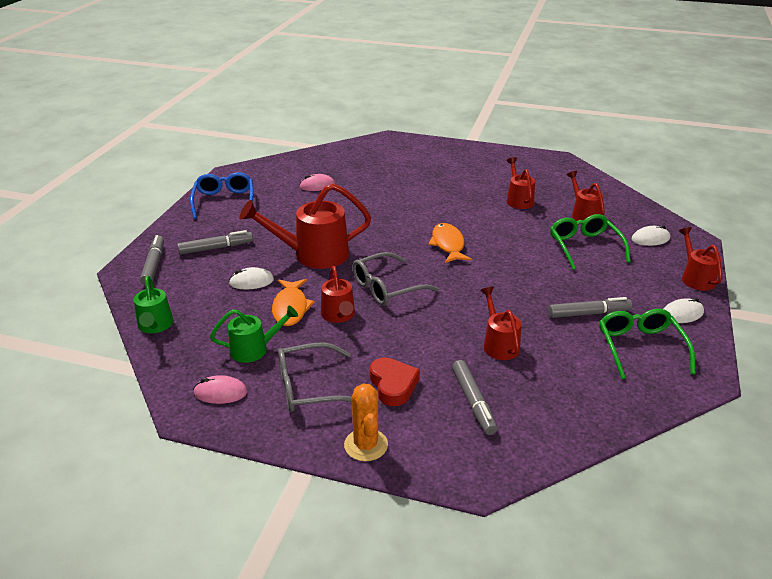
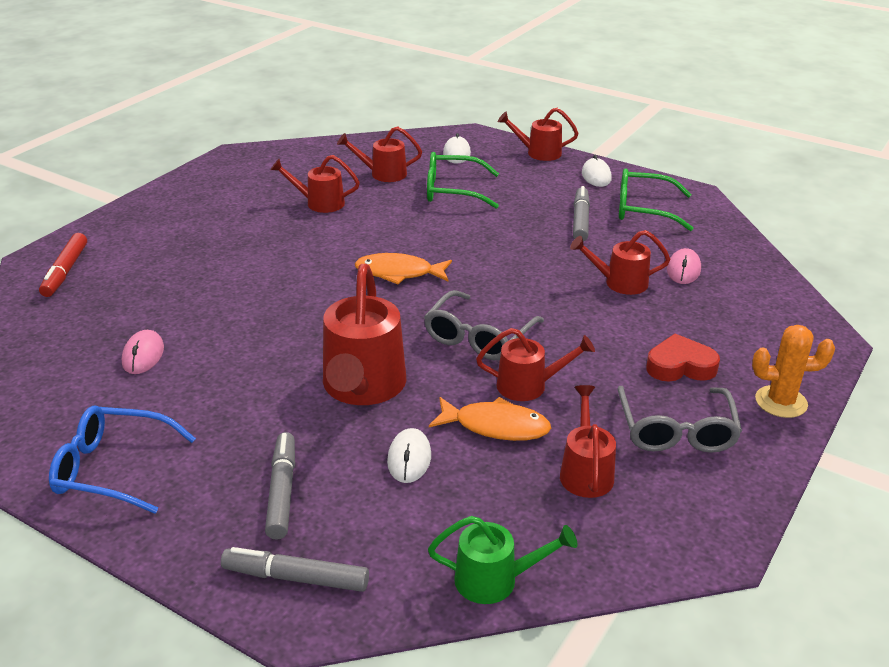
camera: 75 degrees left, 0 degrees up
pink mouse [193,375,247,404] -> pink mouse moved to [667,248,701,284]
green watering can [210,306,298,363] -> red watering can [560,385,616,498]
grey glasses [353,252,439,306] -> grey glasses turned 45 degrees clockwise [424,290,544,360]
grey marker [452,360,498,435] -> none
none -> red marker [39,233,87,297]

